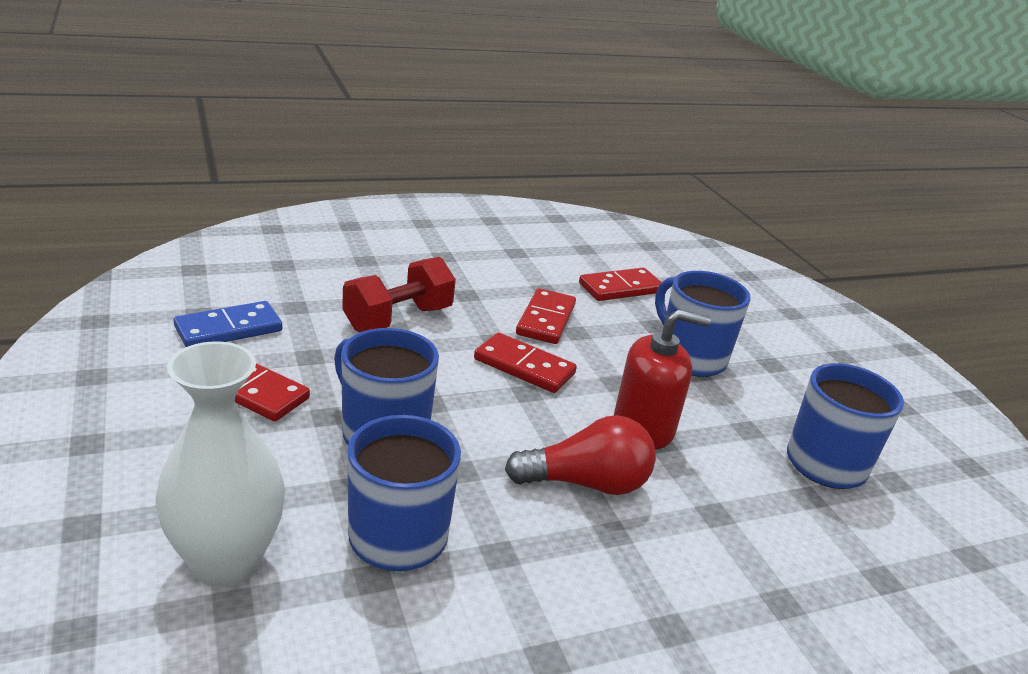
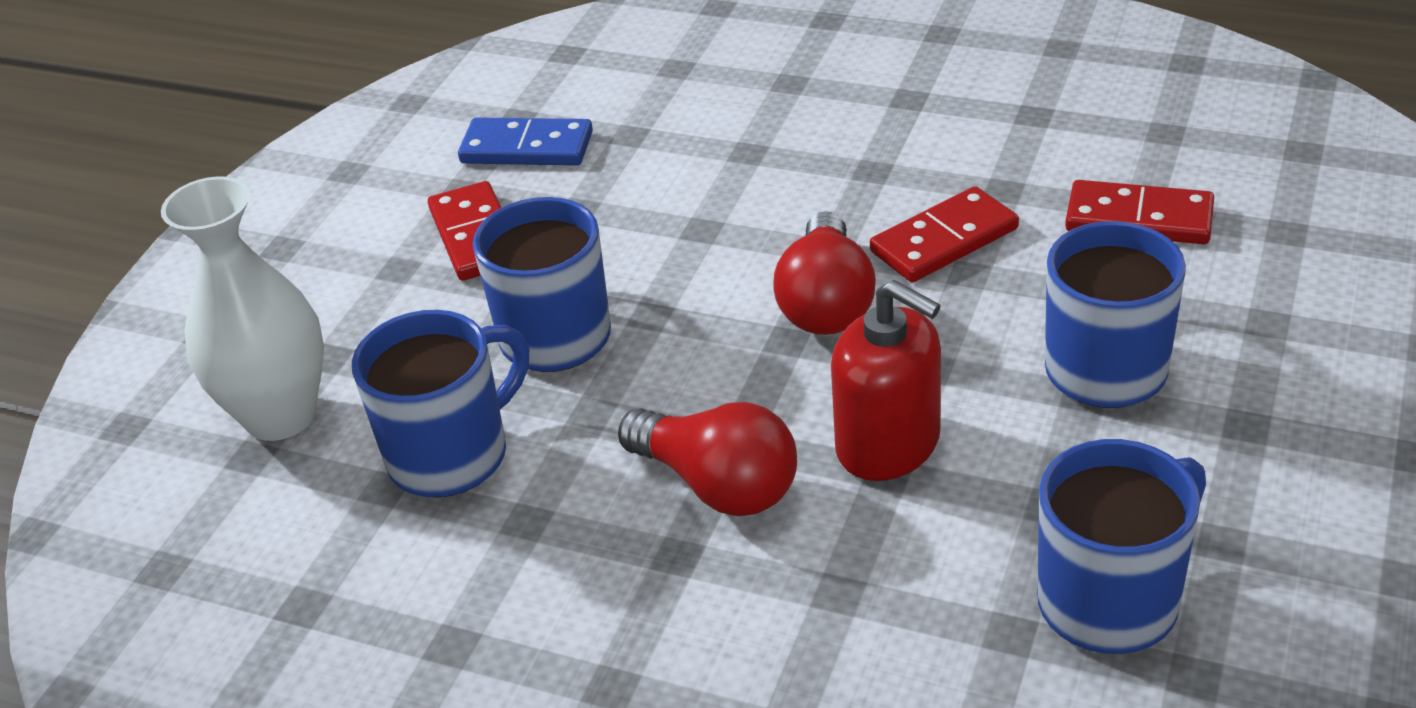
camera: 50 degrees right, 10 degrees up
red dumbbell [342,257,456,332] -> none
red domino [474,332,577,393] -> red light bulb [774,211,876,335]

